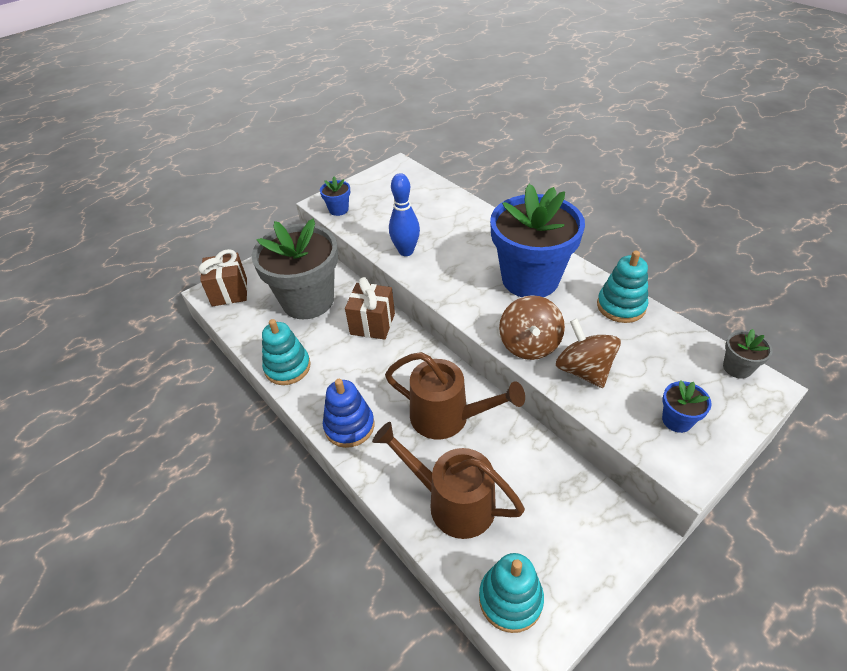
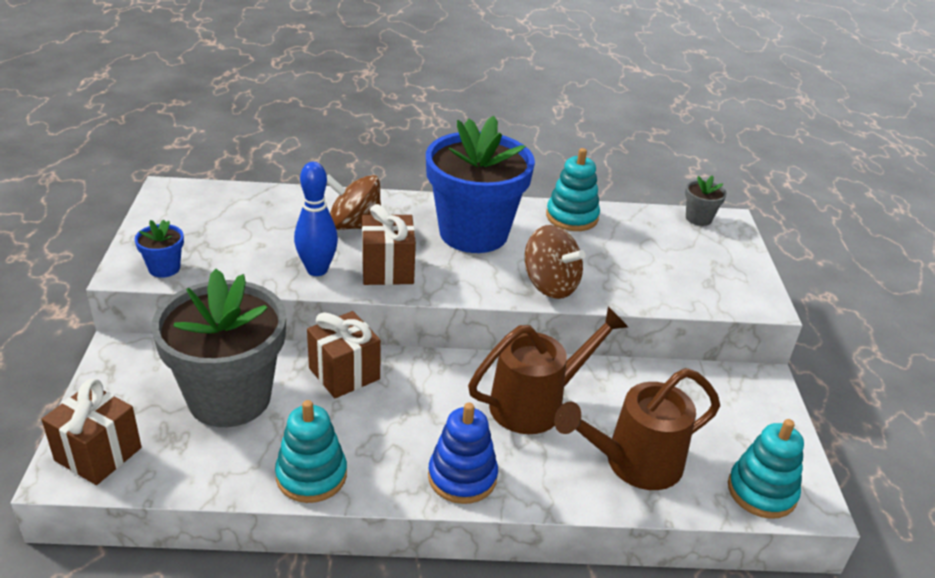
camera: 55 degrees left, 10 degrees down
brown spinning top [556,319,621,388] -> brown spinning top moved to [327,174,381,230]
blue flower pot [662,380,712,433] -> none
none -> brown gift [362,204,416,285]

